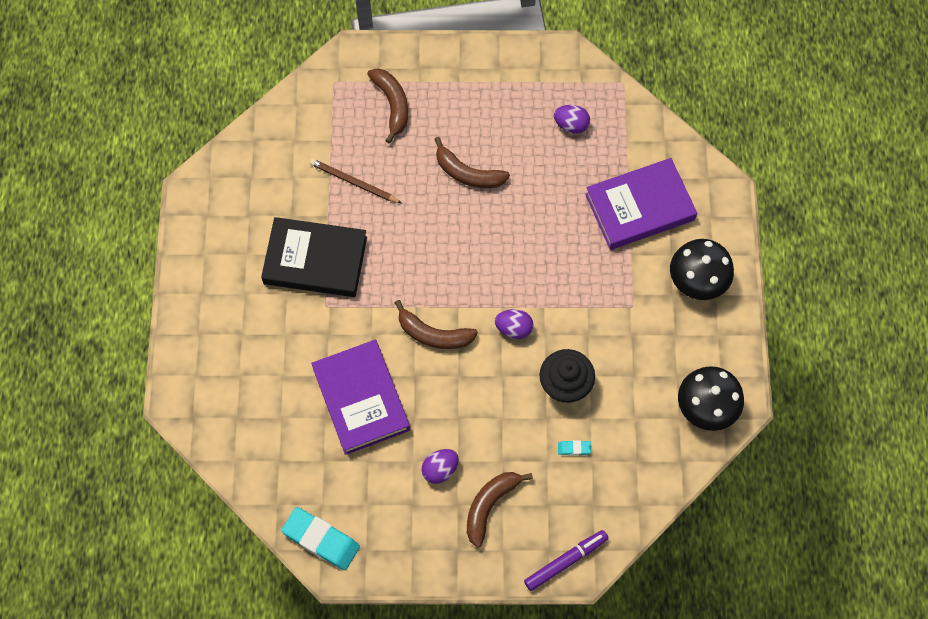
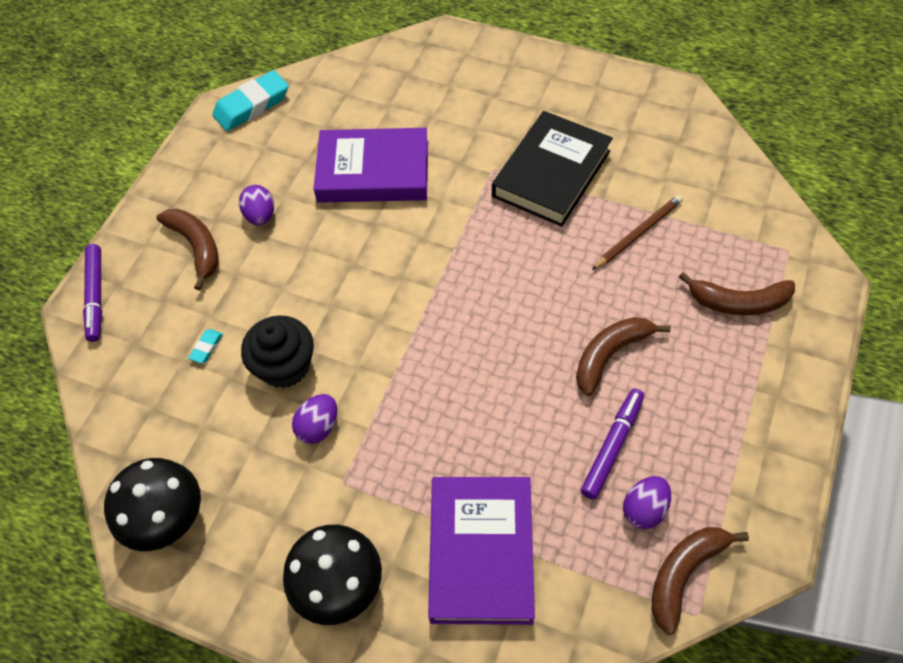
camera: 115 degrees right, 10 degrees down
brown banana [395,300,478,349] -> brown banana moved to [652,527,749,635]
purple egg [495,309,533,339] -> purple egg moved to [292,394,337,444]
none -> purple marker [581,389,644,500]

